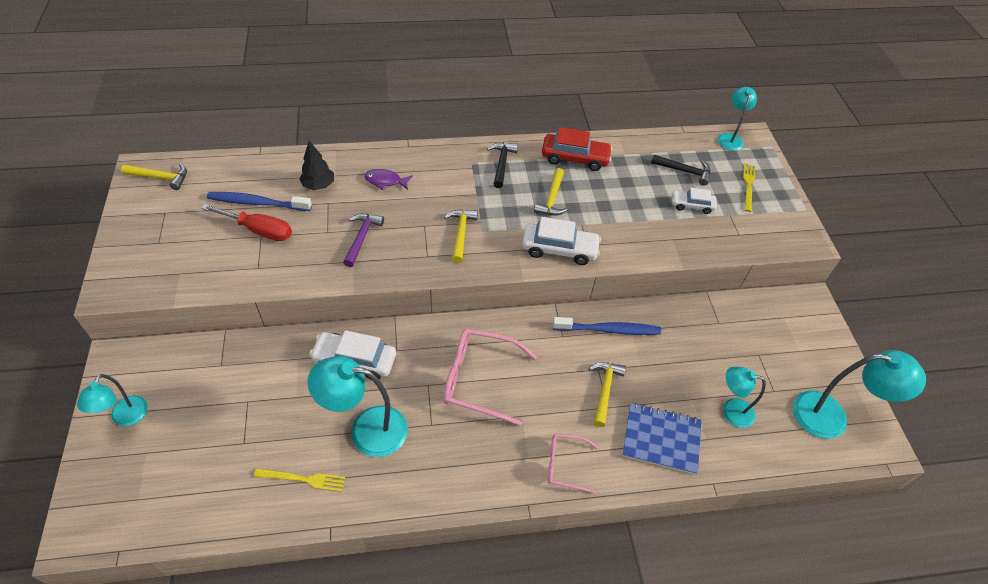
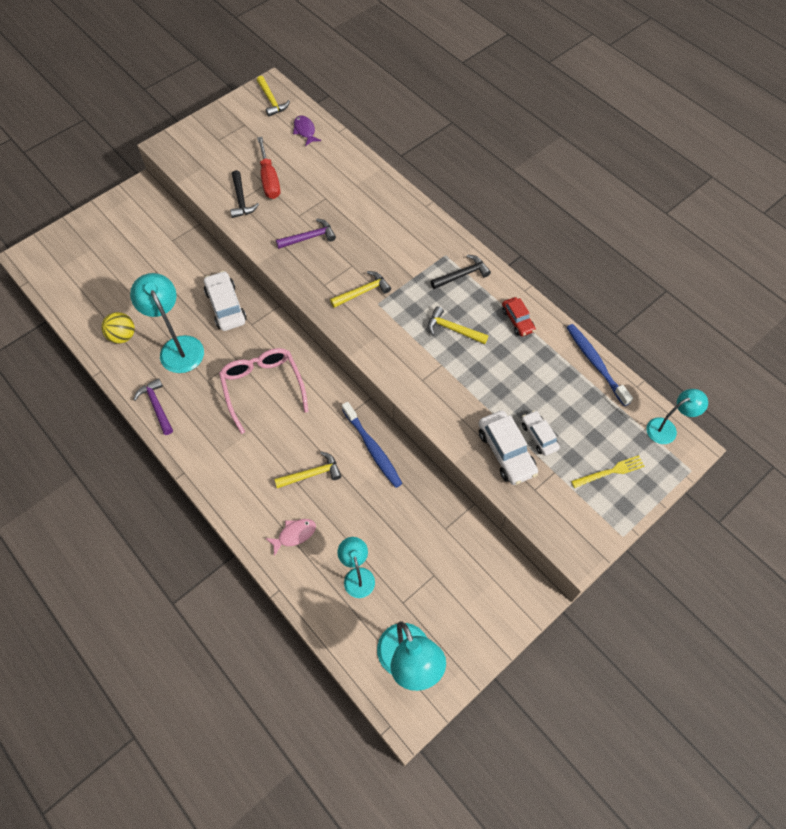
camera: 60 degrees right, 10 degrees up
turquoise lamp [77,374,148,426] -> none
blue toothbrush [207,192,312,211] -> blue toothbrush moved to [566,324,633,406]
yellow fork [254,468,345,492] -> yellow ball [101,312,135,344]
black tree [299,141,334,190] -> none
purple fish [364,169,413,190] -> purple fish moved to [293,115,321,146]
white car [522,217,601,265] -> white car moved to [478,411,538,485]
yellow hammer [534,168,568,215] -> yellow hammer turned 45 degrees clockwise [428,306,488,344]
red car [542,127,613,171] -> red car [502,297,536,336], size x0.62
pink glasses [548,433,598,493] -> none
blue notebook [622,403,702,475] -> pink fish [265,519,316,557]
black hammer [651,155,711,186] -> black hammer moved to [230,170,259,218]
none -> purple hammer [133,378,173,435]

